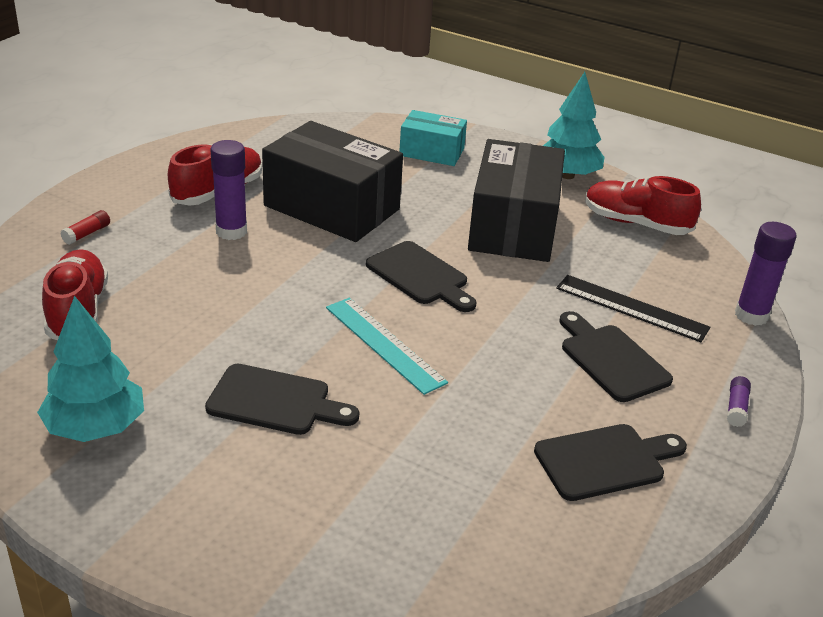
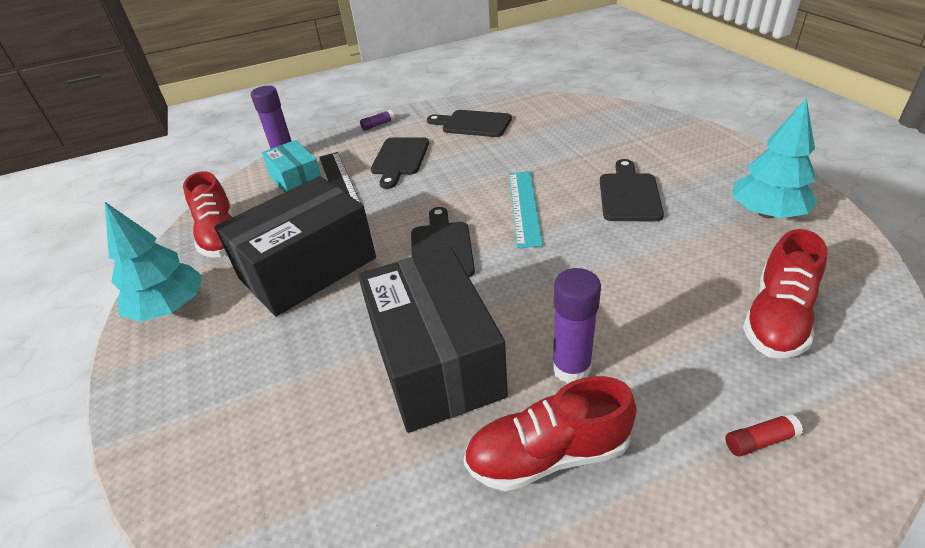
camera: 135 degrees left, 5 degrees up
black cutting board [205,364,359,435] -> black cutting board turned 45 degrees clockwise [600,159,664,221]
turquoise box [399,110,467,166] -> turquoise box moved to [262,140,322,193]

